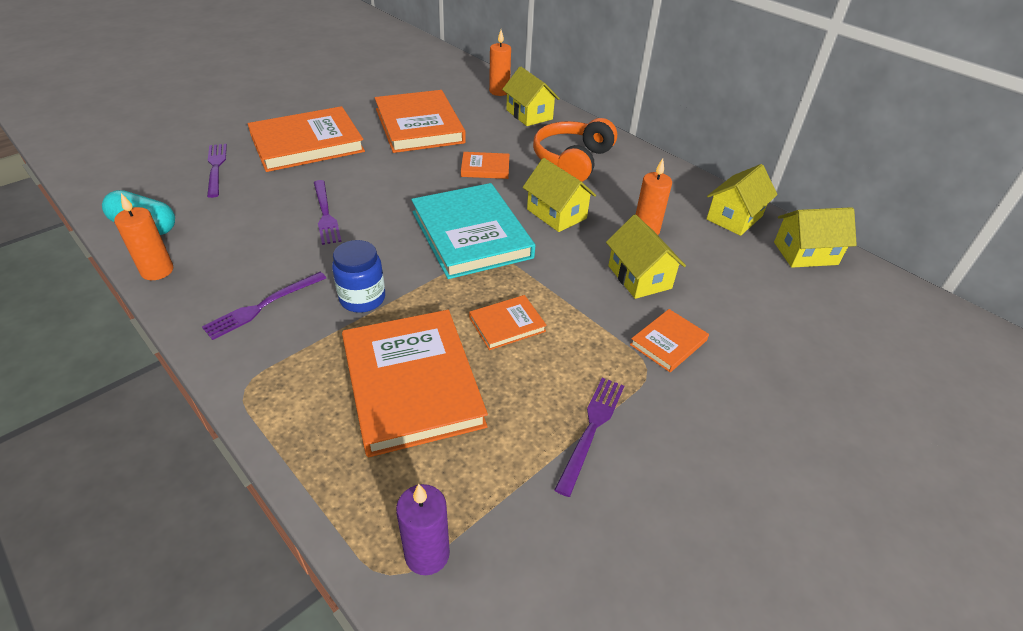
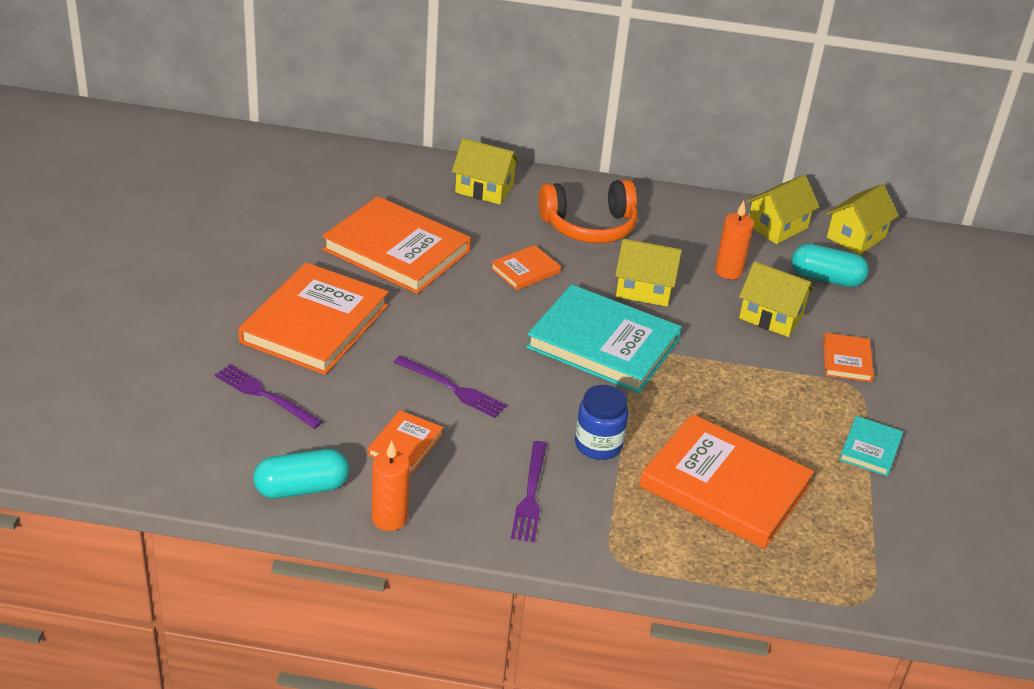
camera: 40 degrees left, 5 degrees down
purple candle [396,483,450,575] -> none
orange book [469,295,547,350] -> orange book moved to [368,410,443,473]
orange candle [489,30,511,96] -> none
orange headphones [533,118,617,182] -> orange headphones turned 90 degrees counterclockwise [539,180,638,243]
purple fork [555,378,624,497] -> turquoise book [839,416,903,476]
yellow house [706,164,777,236] -> yellow house turned 45 degrees clockwise [746,175,820,244]
none -> turquoise capsule [792,244,869,287]

